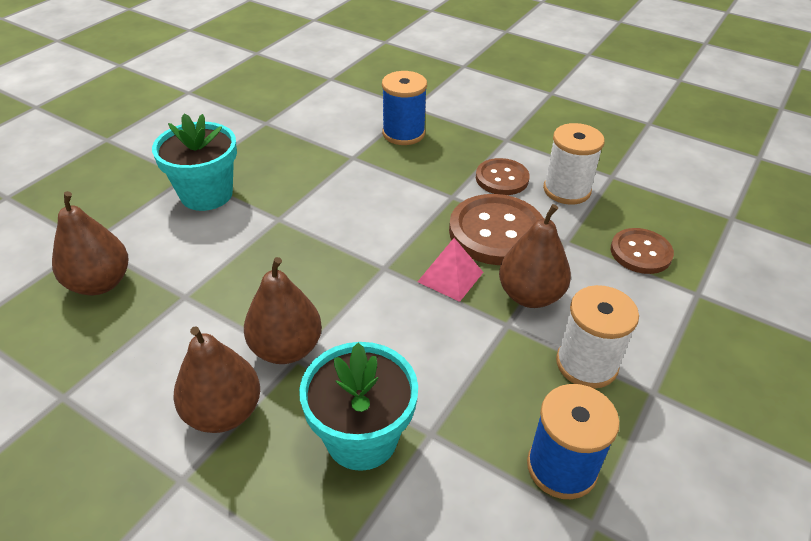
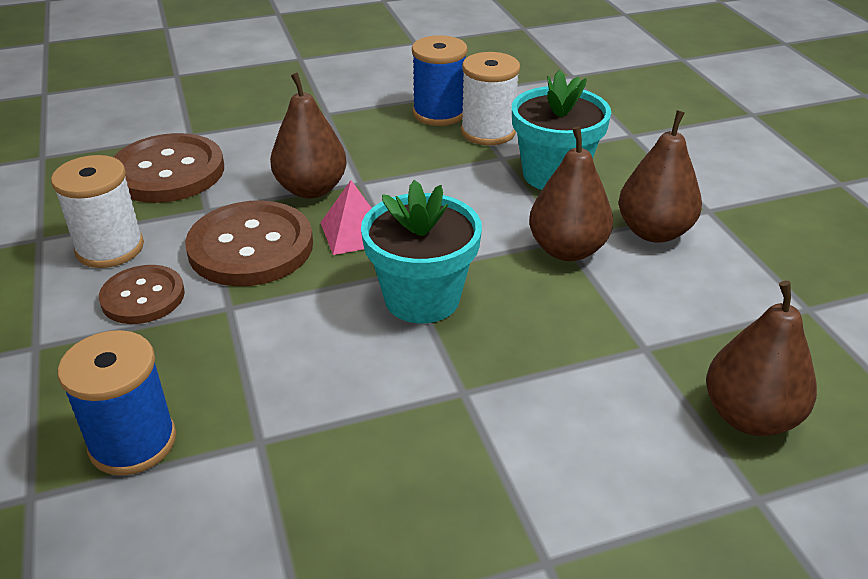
camera: 140 degrees left, 5 degrees down
turquoise flower pot [152,114,237,211] -> turquoise flower pot moved to [361,180,482,323]
white spool [556,285,639,389] -> white spool moved to [461,52,520,145]
brown button [611,228,674,274] -> brown button [114,133,224,203], size x1.64

